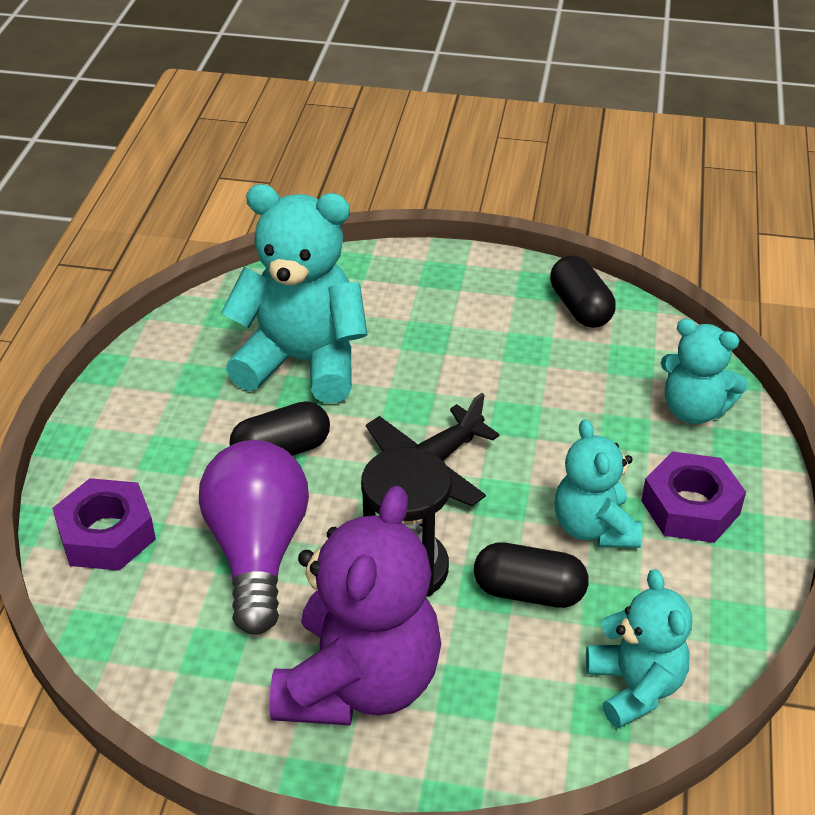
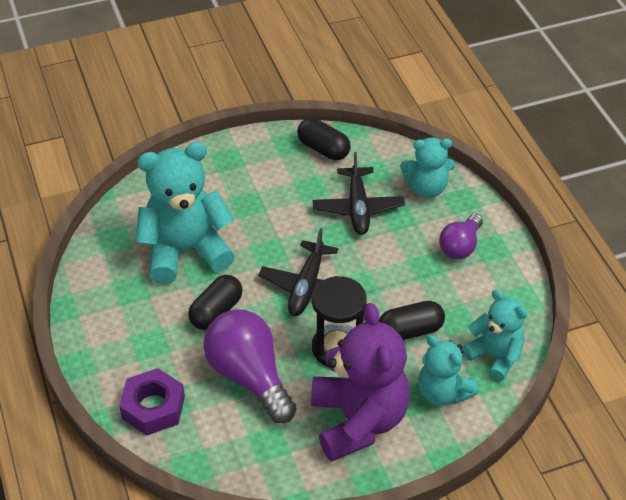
camera: 30 degrees left, 5 degrees up
turquoise teddy bear [554,419,642,548] -> turquoise teddy bear moved to [418,335,479,406]
purple nut [641,451,746,543] -> purple light bulb [439,214,483,259]
none -> black plane [312,152,405,235]

